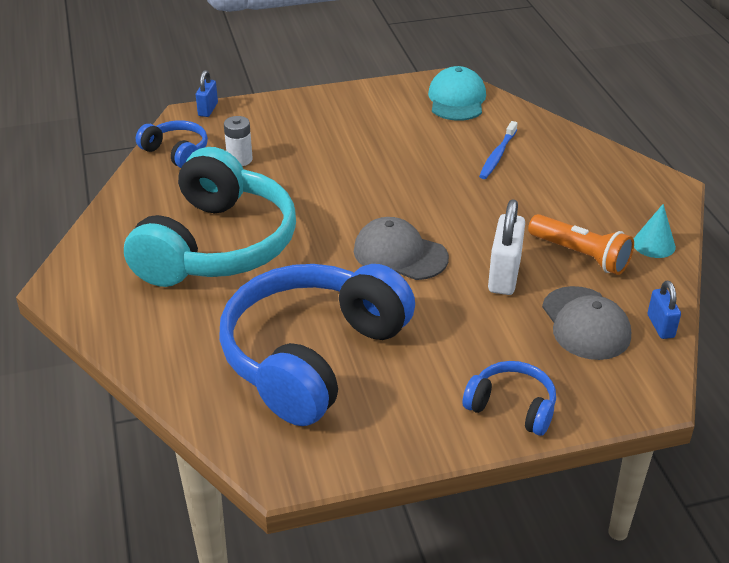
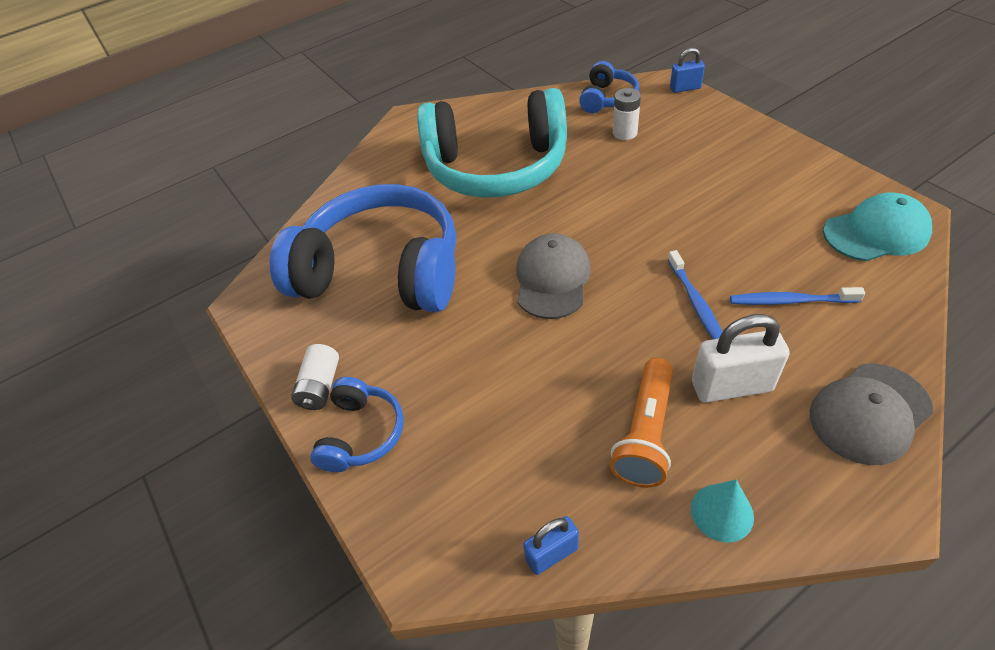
camera: 75 degrees right, 10 degrees up
white padlock [488,199,525,295] -> white padlock moved to [692,314,790,403]
grey cap [542,286,631,360] -> grey cap moved to [810,363,933,465]
none -> white battery [291,344,339,410]
none -> blue toothbrush [668,250,722,339]

